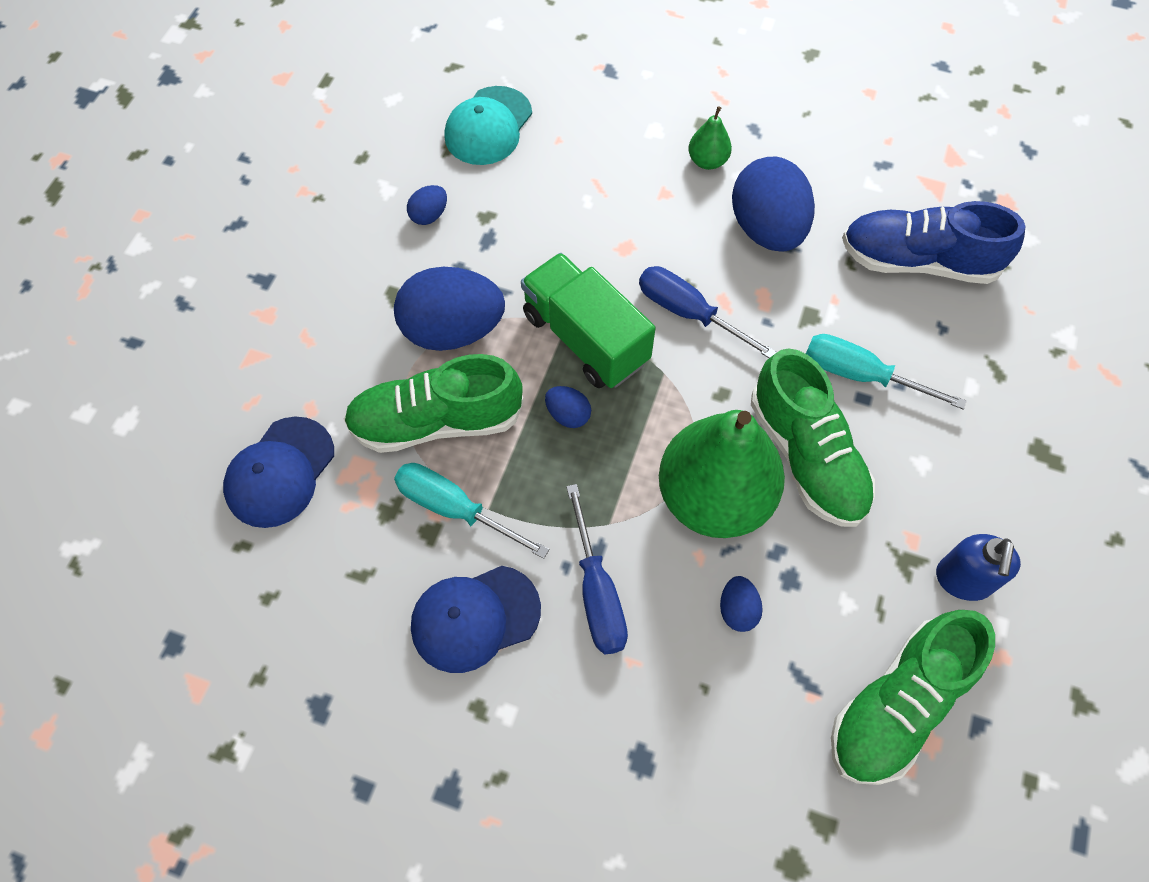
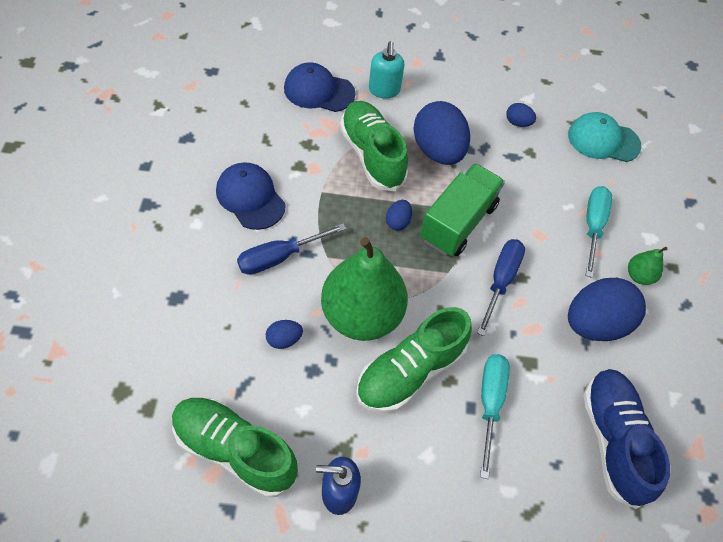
camera: 70 degrees right, 5 degrees down
turquoise screwdriver [394,463,549,559] -> turquoise screwdriver moved to [585,186,612,278]
none -> turquoise soap dispenser [369,41,404,98]

